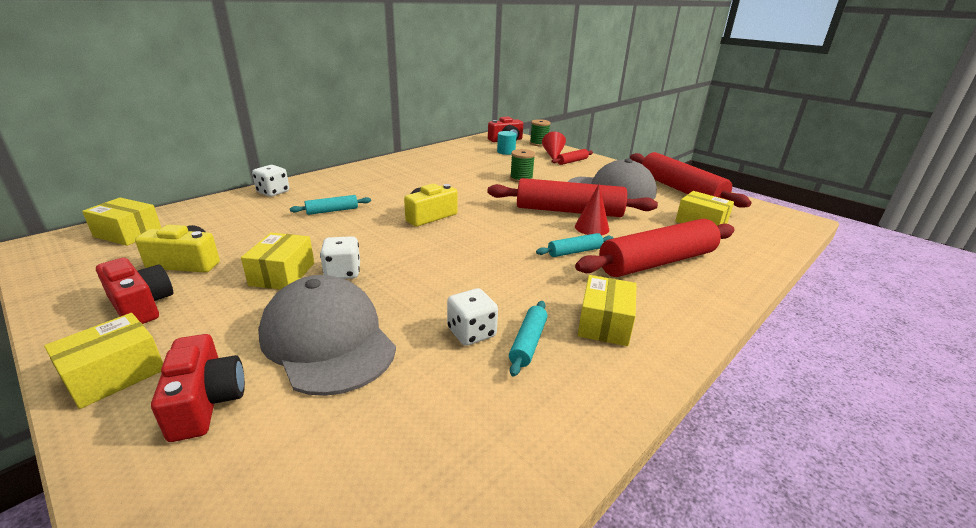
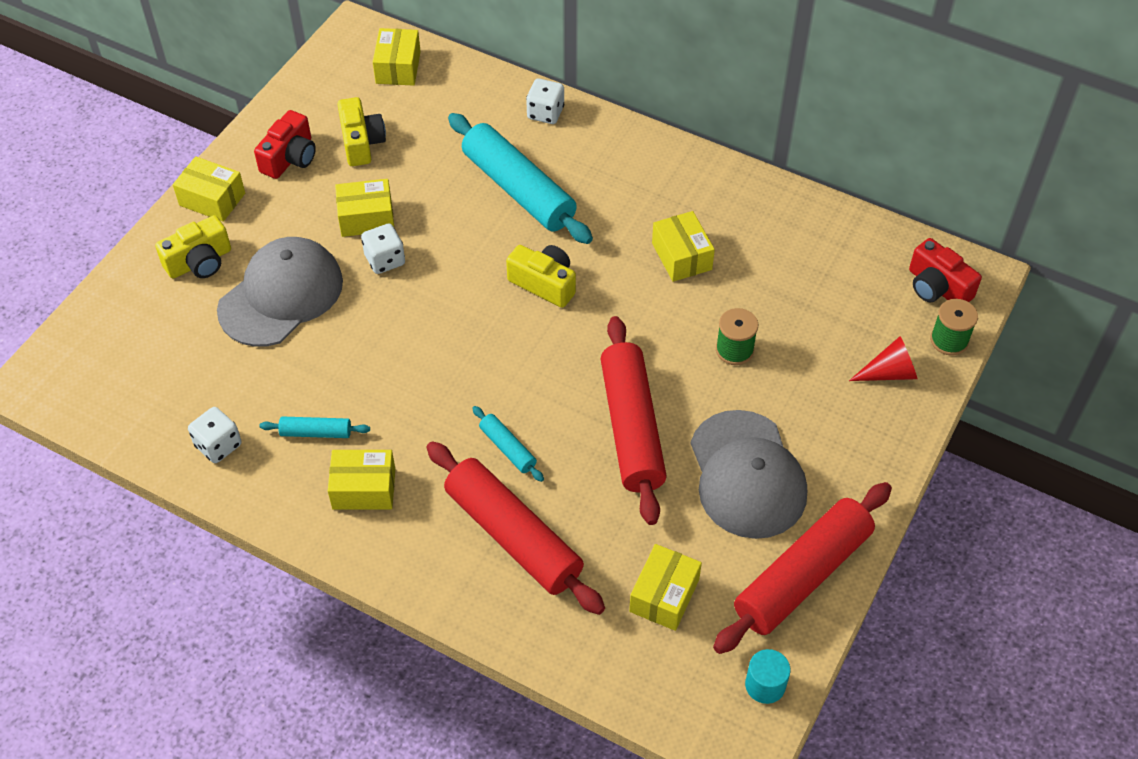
camera: 75 degrees right, 25 degrees up
red camera [151,334,245,442] -> yellow camera [155,215,231,279]
turquoise rolling pin [290,195,371,215] -> turquoise rolling pin [448,113,593,244], size x2.22
white dice [447,288,498,346] -> white dice moved to [188,407,242,463]
turquoise cylinder [497,131,517,155] -> turquoise cylinder moved to [745,649,791,704]
red rolling pin [551,149,593,165] -> none
red cone [575,184,609,235] -> none
none -> yellow box [652,211,715,282]

